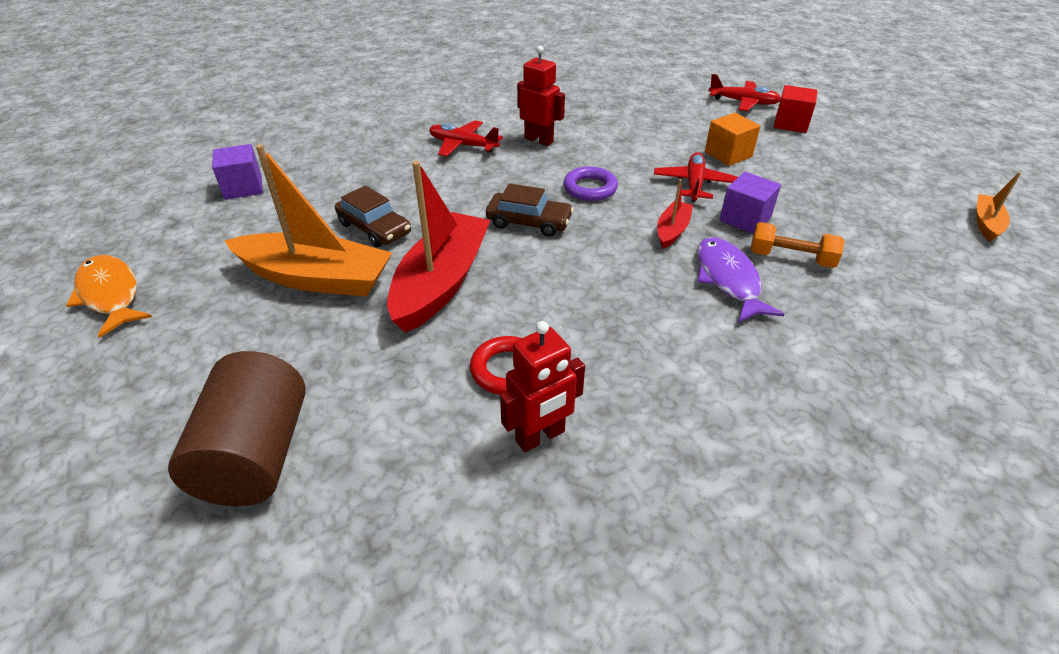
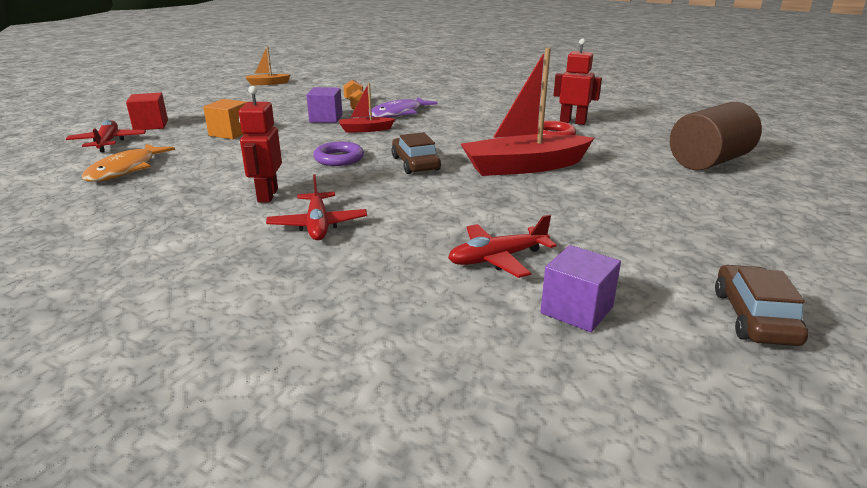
camera: 125 degrees left, 15 degrees down
orange fish [66,255,152,338] -> orange fish moved to [82,143,175,182]
orange boat [224,144,392,297] -> none
brown car [335,185,411,247] -> brown car moved to [715,265,809,346]
red plane [654,152,738,202] -> red plane moved to [448,214,557,278]

